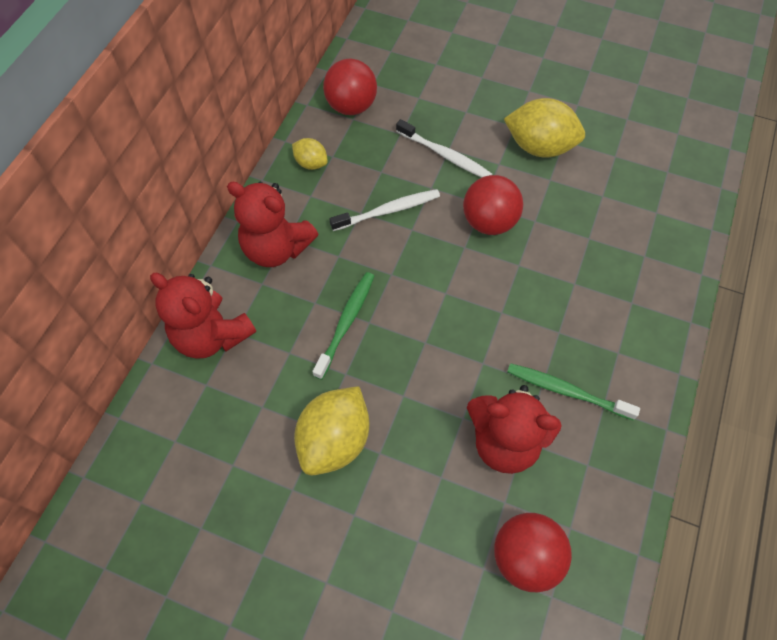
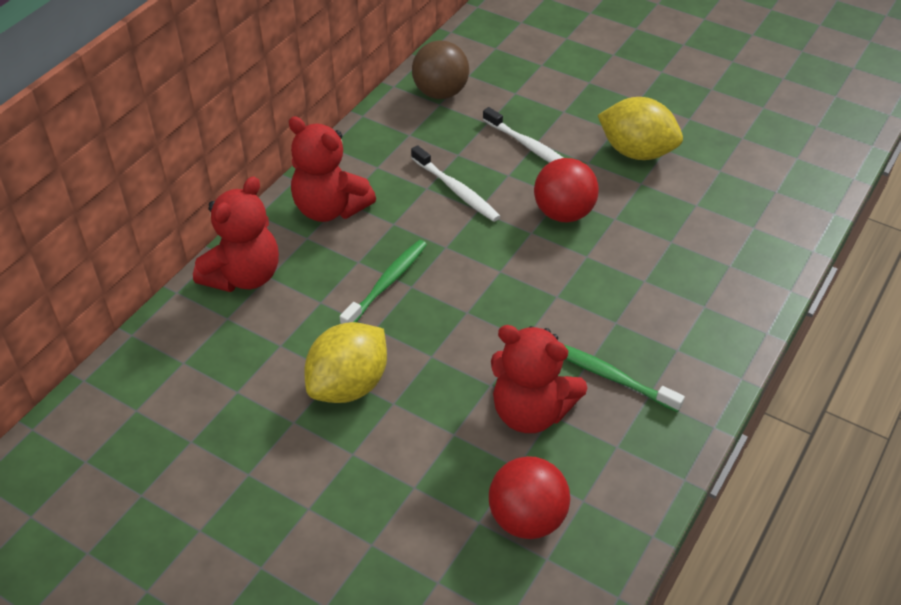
camera: 10 degrees right, 15 degrees down
red teddy bear [150,273,256,359] -> red teddy bear turned 105 degrees counterclockwise [193,176,279,292]
yellow lemon [292,138,328,170] -> none
red ball [323,59,377,115] -> brown ball [412,40,469,99]
white toothbrush [329,189,440,231] -> white toothbrush turned 60 degrees clockwise [411,145,501,222]

